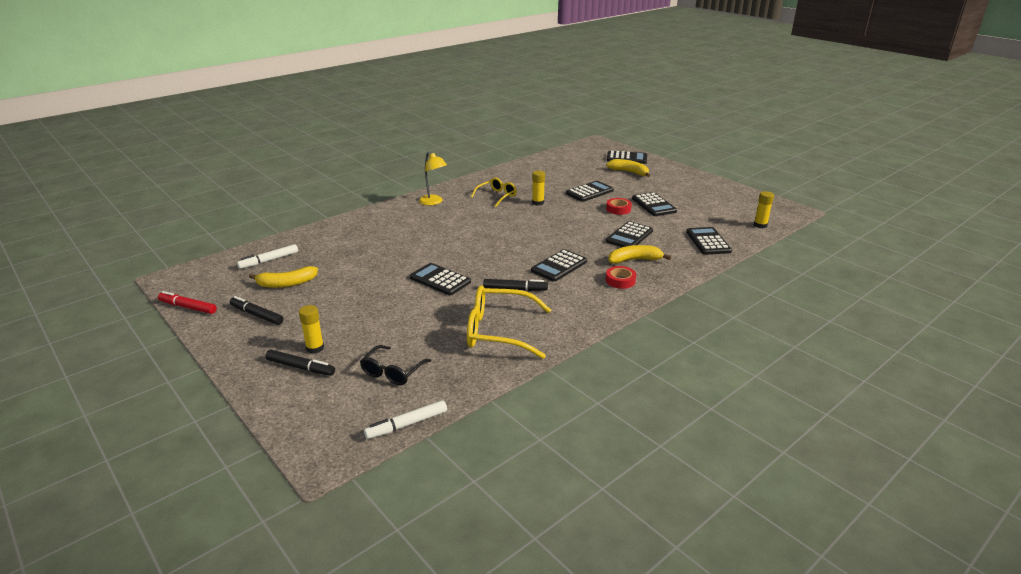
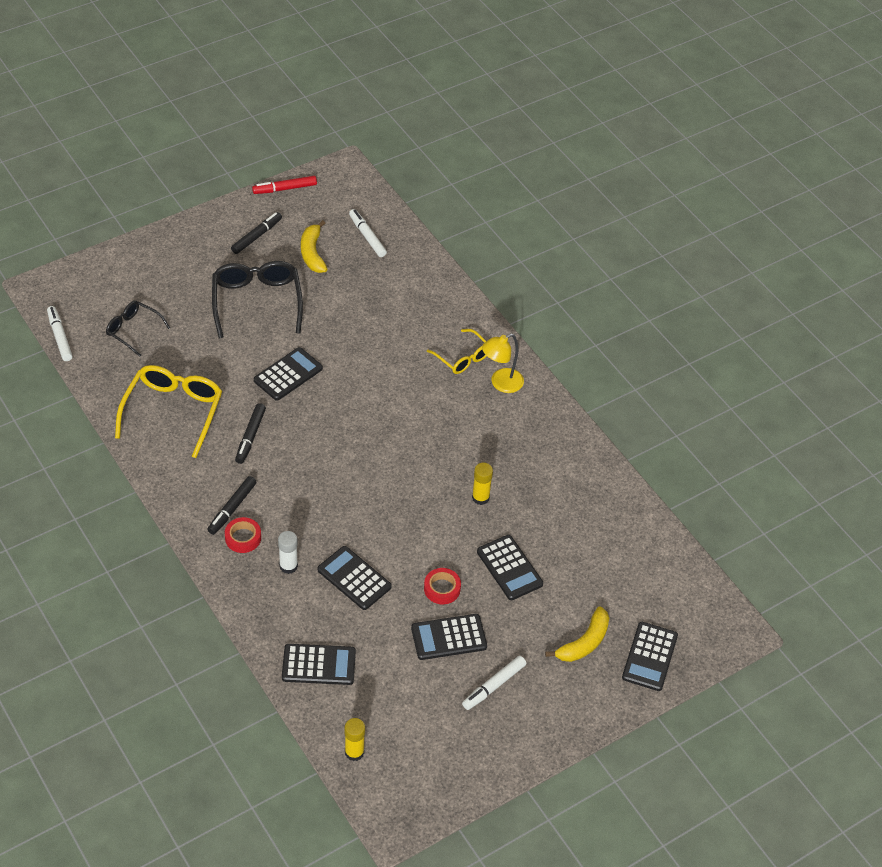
camera: 95 degrees right, 20 degrees up
red marker [158,291,217,314] -> red marker turned 135 degrees counterclockwise [252,176,317,194]
black marker [265,350,335,376] -> black marker moved to [207,476,256,535]
yellow glue stick [299,305,324,354] -> none
yellow glasses [471,177,517,207] -> yellow glasses moved to [427,329,487,374]
black calculator [531,249,587,282] -> none
yellow banana [608,245,671,264] -> white glue stick [278,531,298,574]
none -> black glasses [212,261,303,338]
none -> white marker [462,656,526,710]

